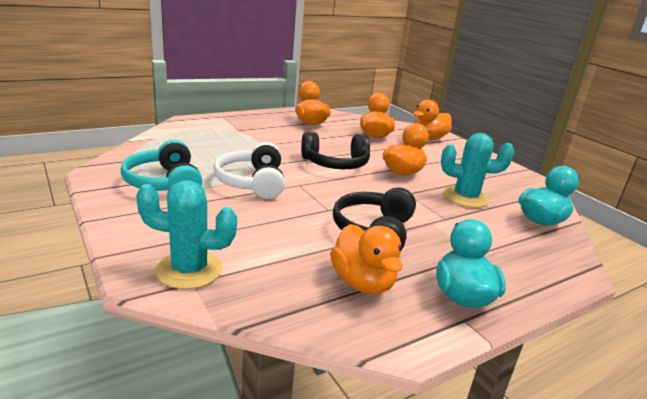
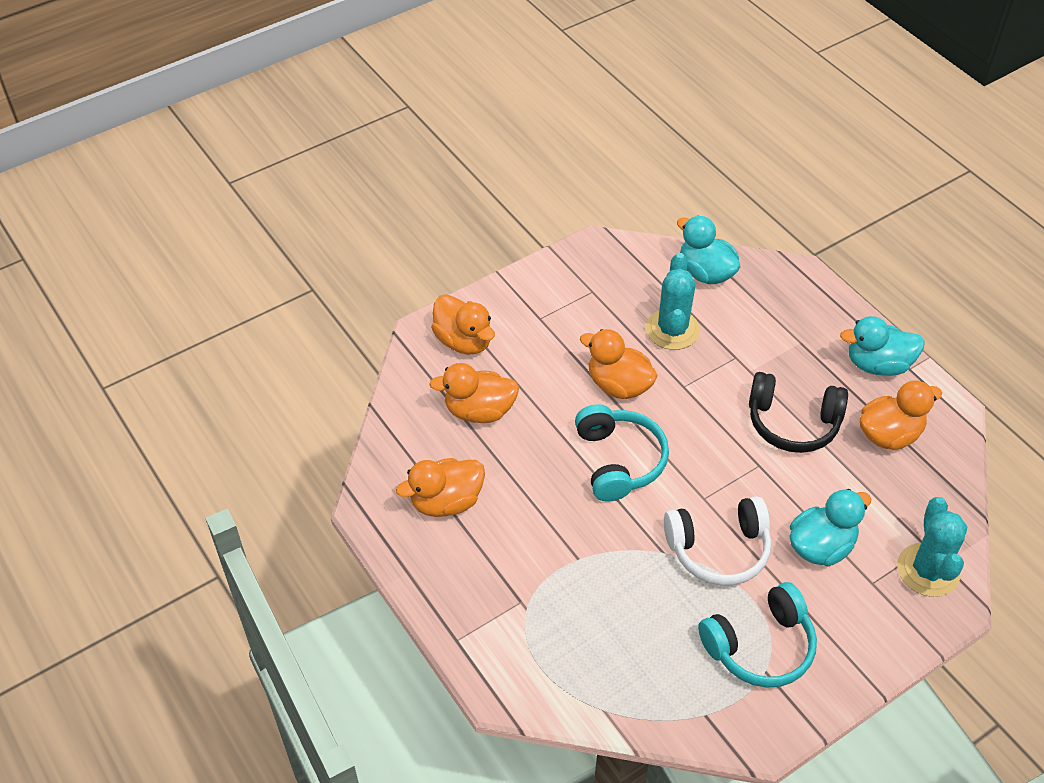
camera: 90 degrees left, 25 degrees up
black headphones [301,132,370,169] -> turquoise headphones [575,404,669,502]
none -> turquoise duck [790,489,871,566]

